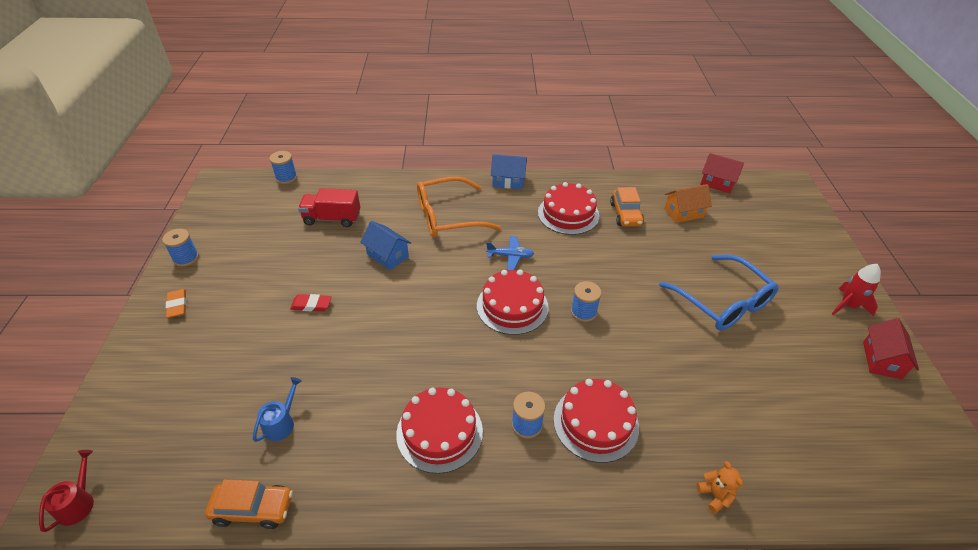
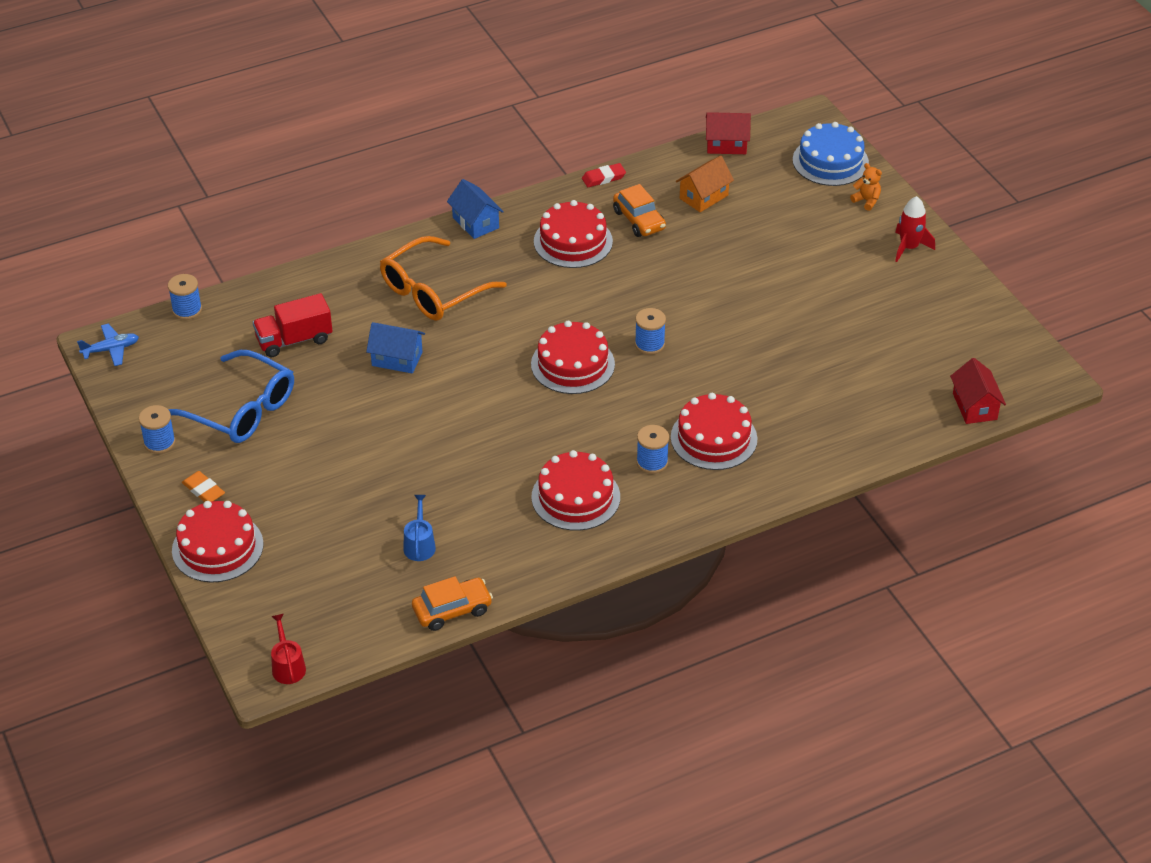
camera: 25 degrees left, 0 degrees up
red eraser [290,294,331,312] -> red eraser moved to [582,163,626,187]
blue plane [486,236,534,270] -> blue plane moved to [77,324,139,366]
blue house [491,154,527,189] -> blue house turned 75 degrees clockwise [447,179,504,239]
blue glasses [659,255,779,331] -> blue glasses moved to [168,350,294,443]
orange teddy bear [696,461,743,513] -> orange teddy bear moved to [850,163,882,211]
red house [863,318,919,379] -> red house moved to [950,358,1006,424]
none -> red cake [172,501,263,583]
none -> blue cake [793,122,869,186]

